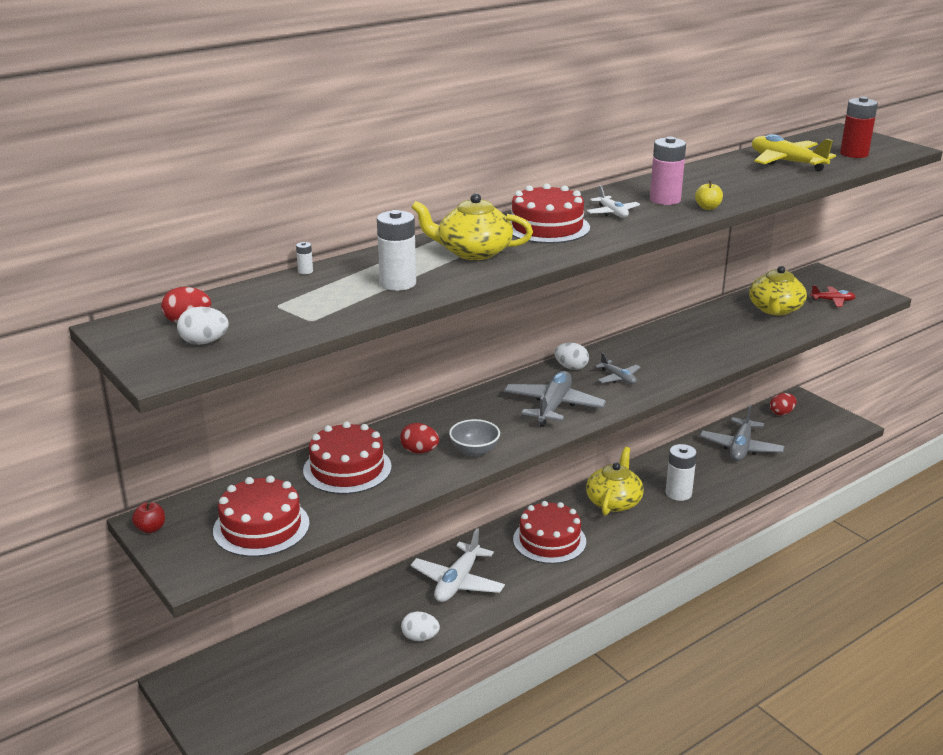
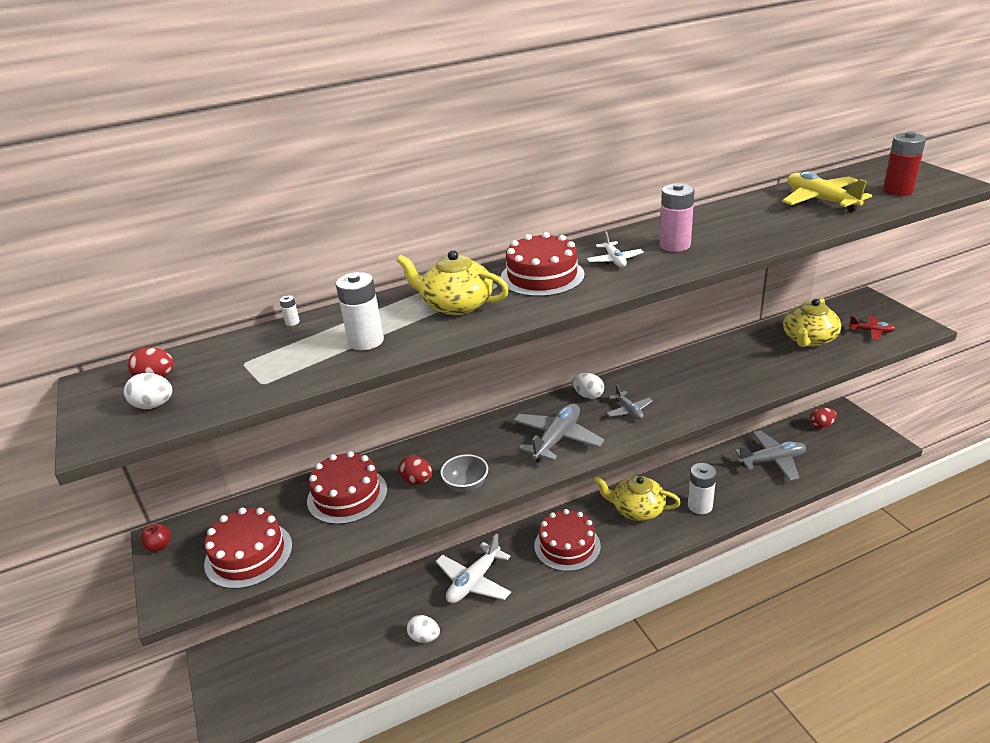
camera: 15 degrees right, 5 degrees up
yellow teapot [586,447,644,516] -> yellow teapot turned 105 degrees counterclockwise [594,476,681,521]
yellow apple [695,181,723,210] -> none
grey plane [700,405,785,461] -> grey plane turned 135 degrees counterclockwise [735,430,806,481]

